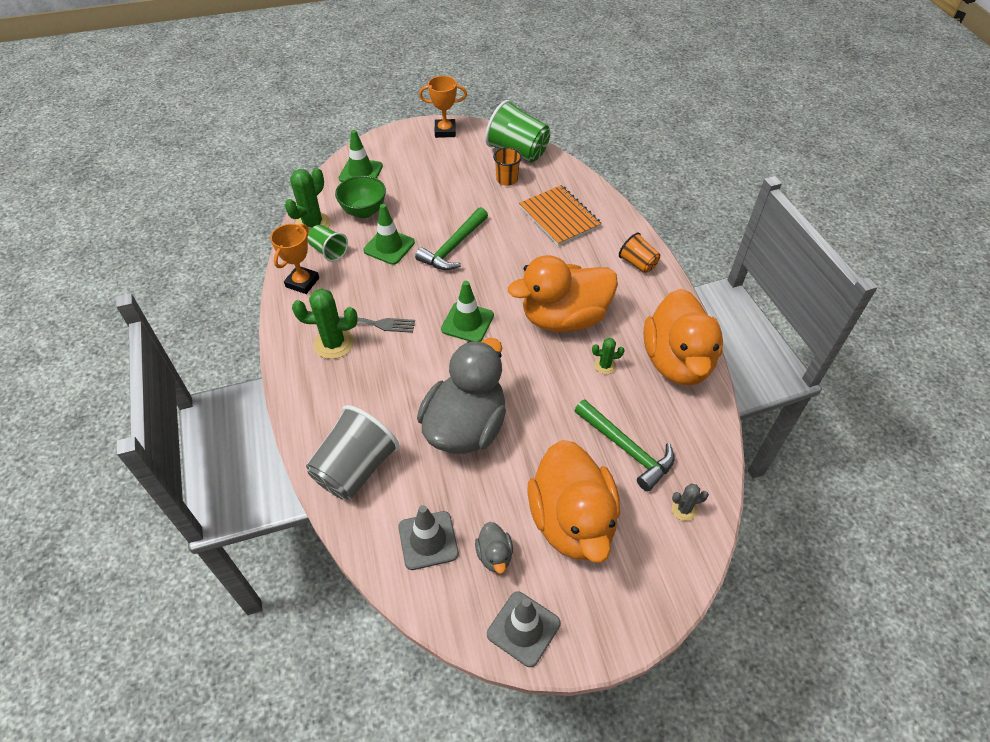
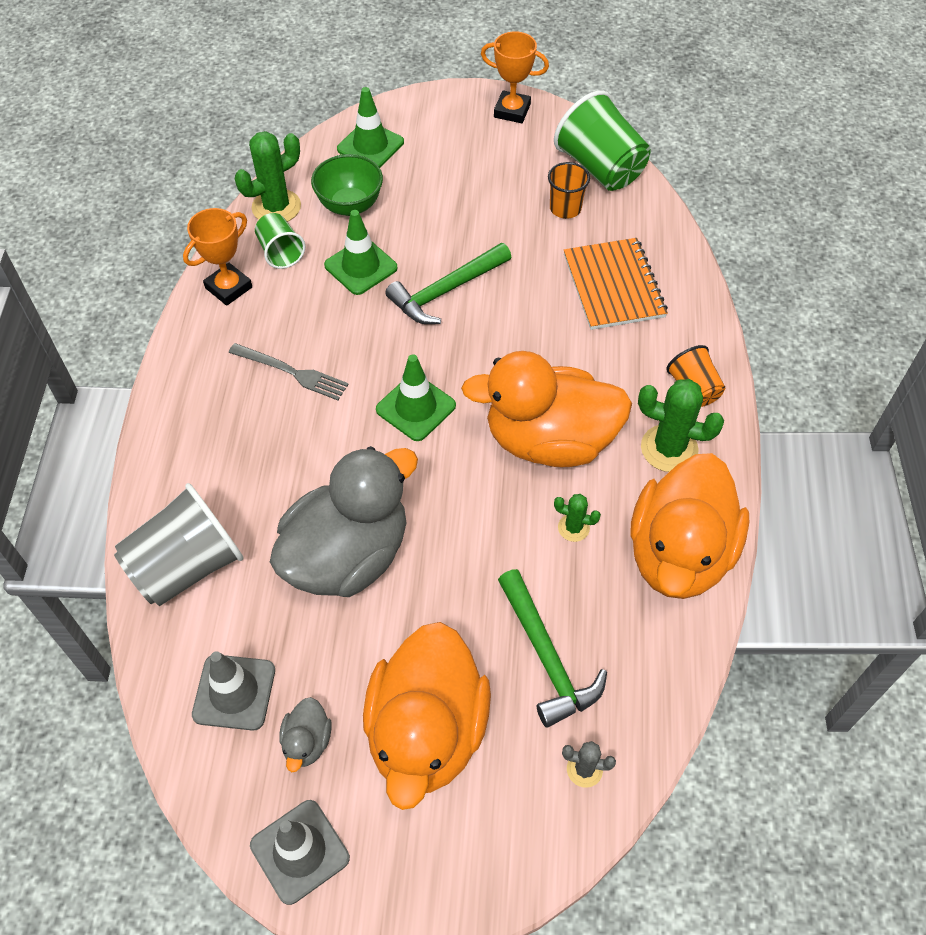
camera: 20 degrees right, 5 degrees up
green cactus [292,288,358,359] -> green cactus moved to [638,379,724,472]

